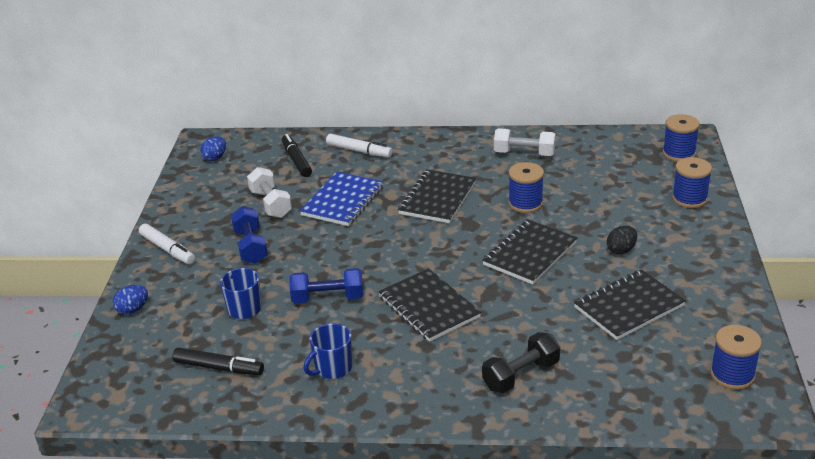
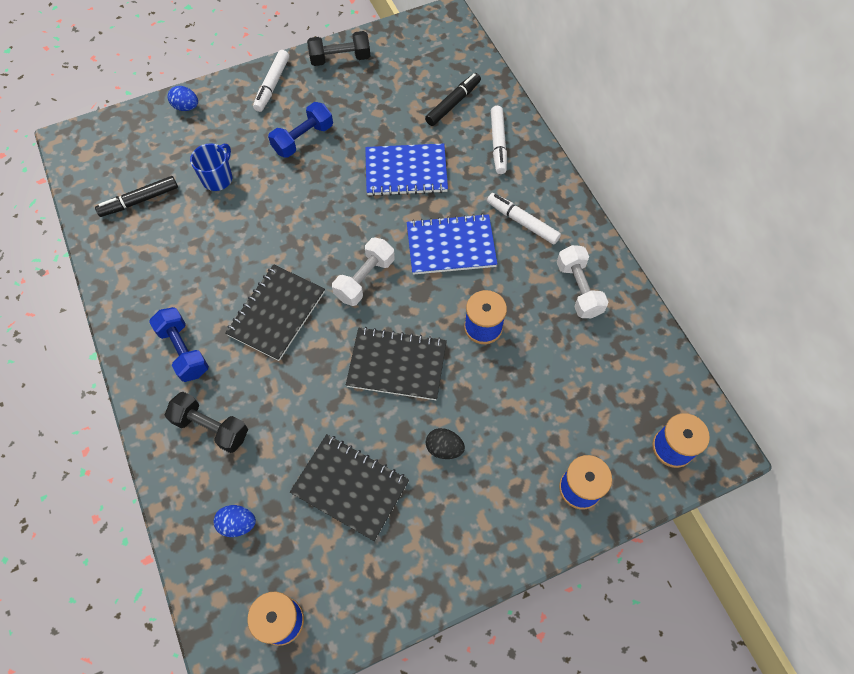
camera: 60 degrees right, 30 degrees up
black marker [173,347,264,375] -> black marker turned 75 degrees clockwise [95,176,178,217]
blue egg [200,136,226,161] -> blue egg moved to [214,505,256,537]
white dumbbell [247,167,292,218] -> white dumbbell moved to [332,237,395,306]
blue dumbbell [289,268,363,304] -> blue dumbbell moved to [149,307,209,382]
blue mug [303,323,352,379] -> none
black notebook [398,169,476,223] -> blue notebook [407,213,497,275]
none -> black dumbbell [307,31,371,66]
none -> white marker [487,193,561,244]

